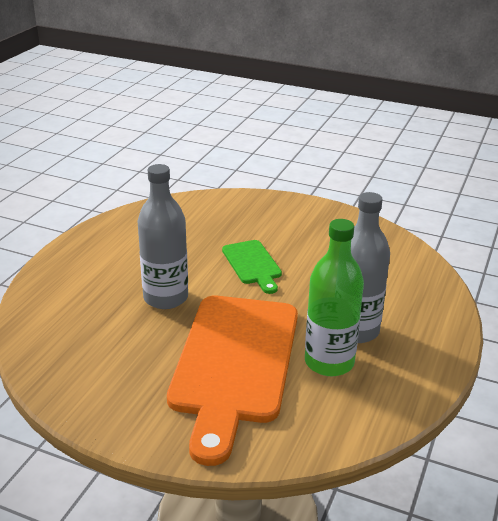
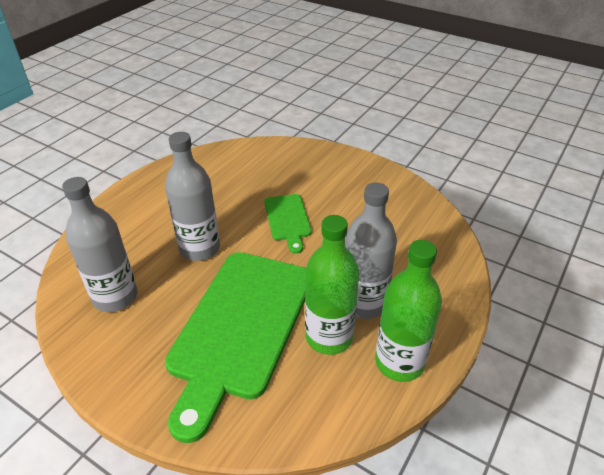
camera: 10 degrees right, 10 degrees up
orange cutting board [167,296,298,466] -> green cutting board [165,252,306,443]
none -> grey bottle [62,177,138,312]
none -> green bottle [375,240,442,382]

